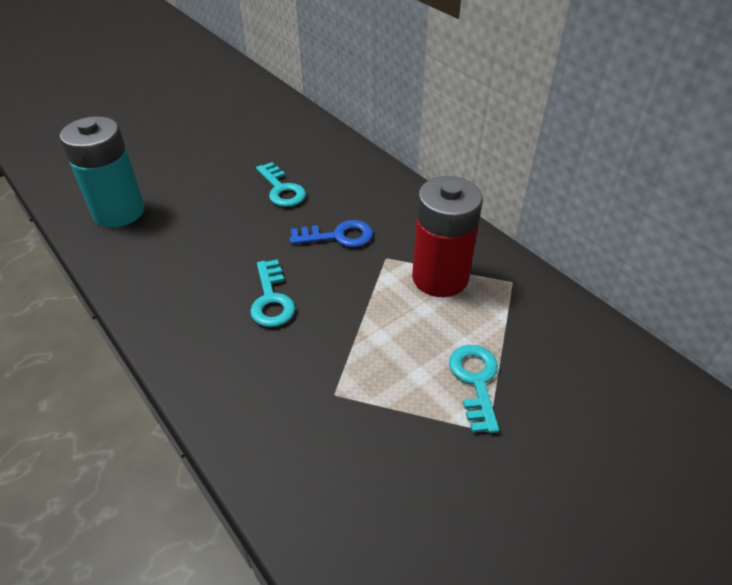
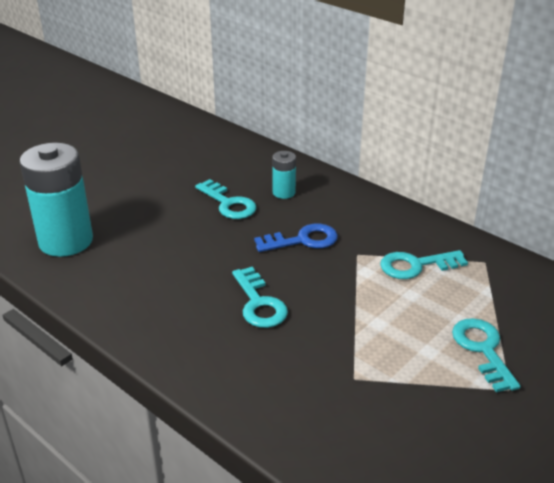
camera: 10 degrees left, 10 degrees down
red battery [412,176,483,297] -> turquoise key [380,250,468,279]
none -> turquoise battery [272,151,296,199]

